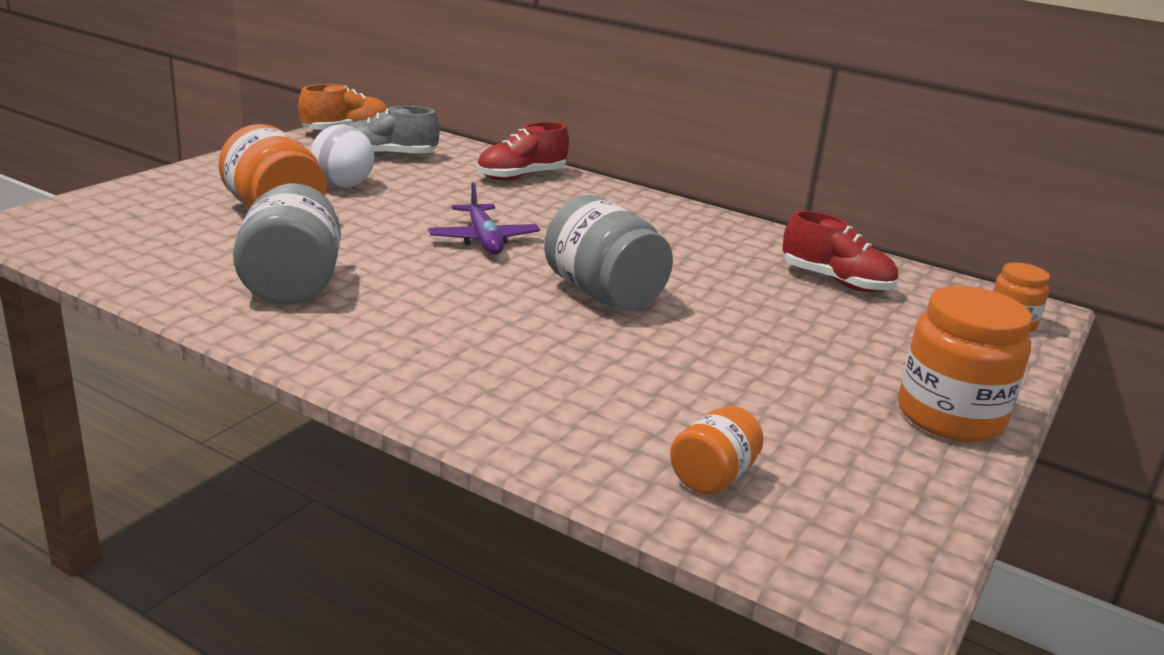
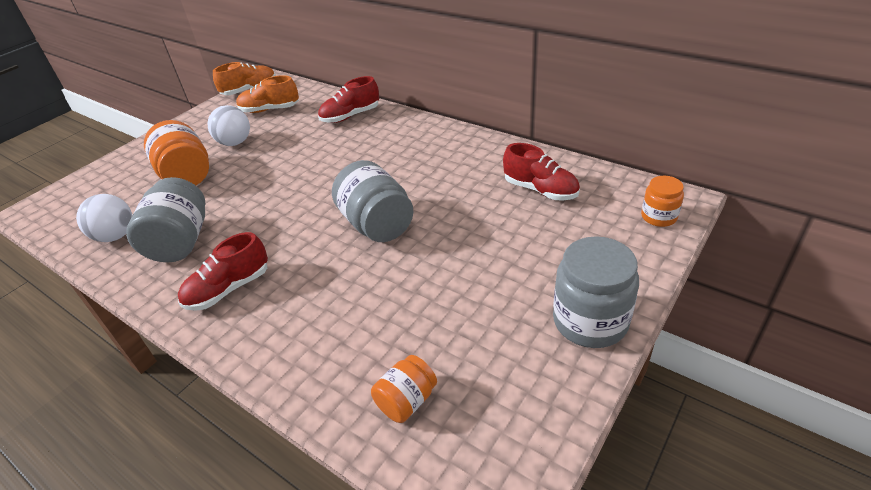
camera: 10 degrees right, 15 degrees up
grey shoe [348,106,440,157] -> orange shoe [236,75,299,113]
purple plane [428,183,540,255] -> none
orange jar [898,286,1032,442] -> grey jar [553,236,639,348]
none -> white ball [76,194,132,242]
none -> red shoe [178,232,268,311]

